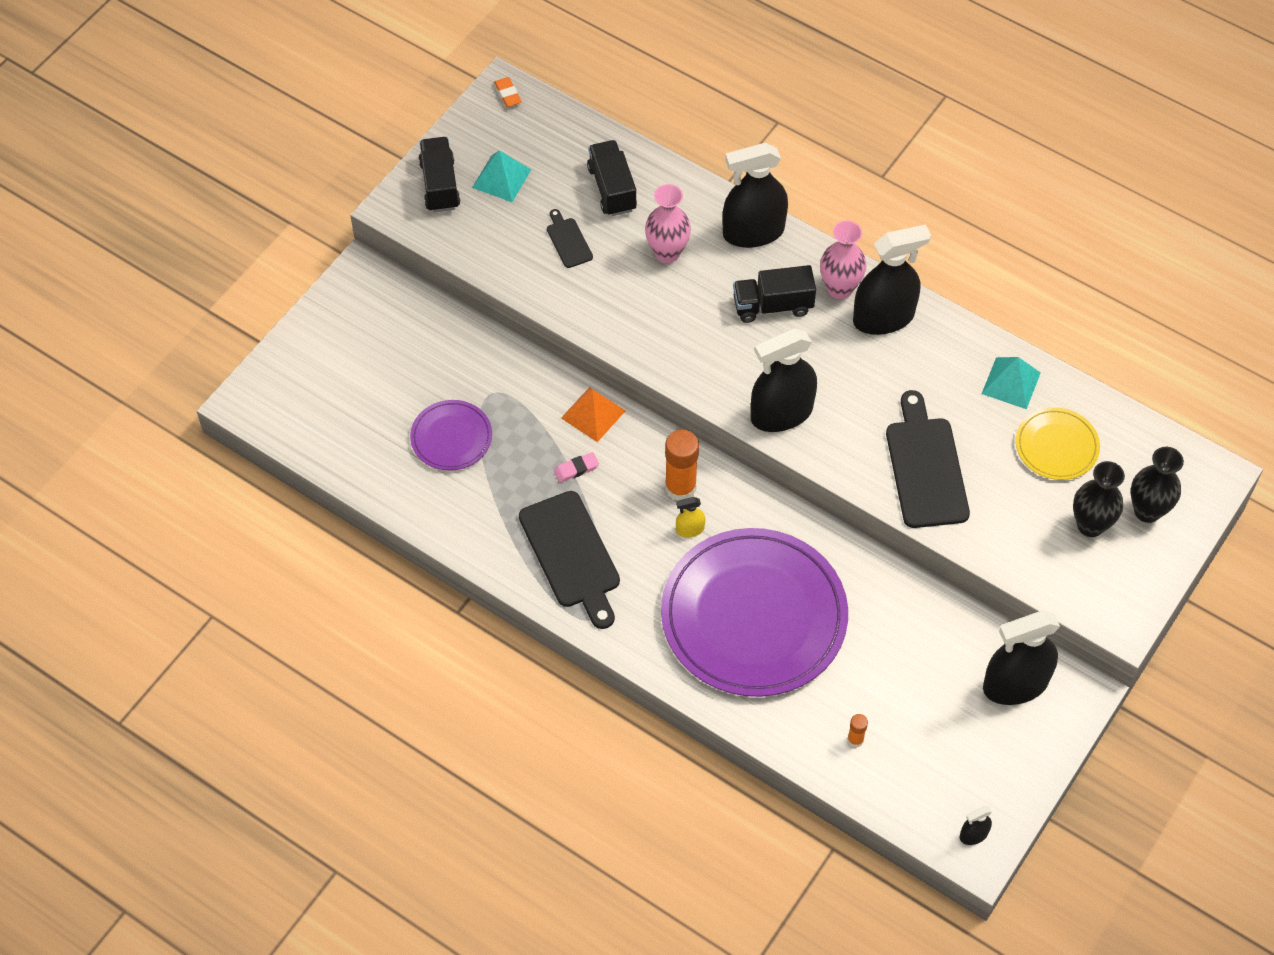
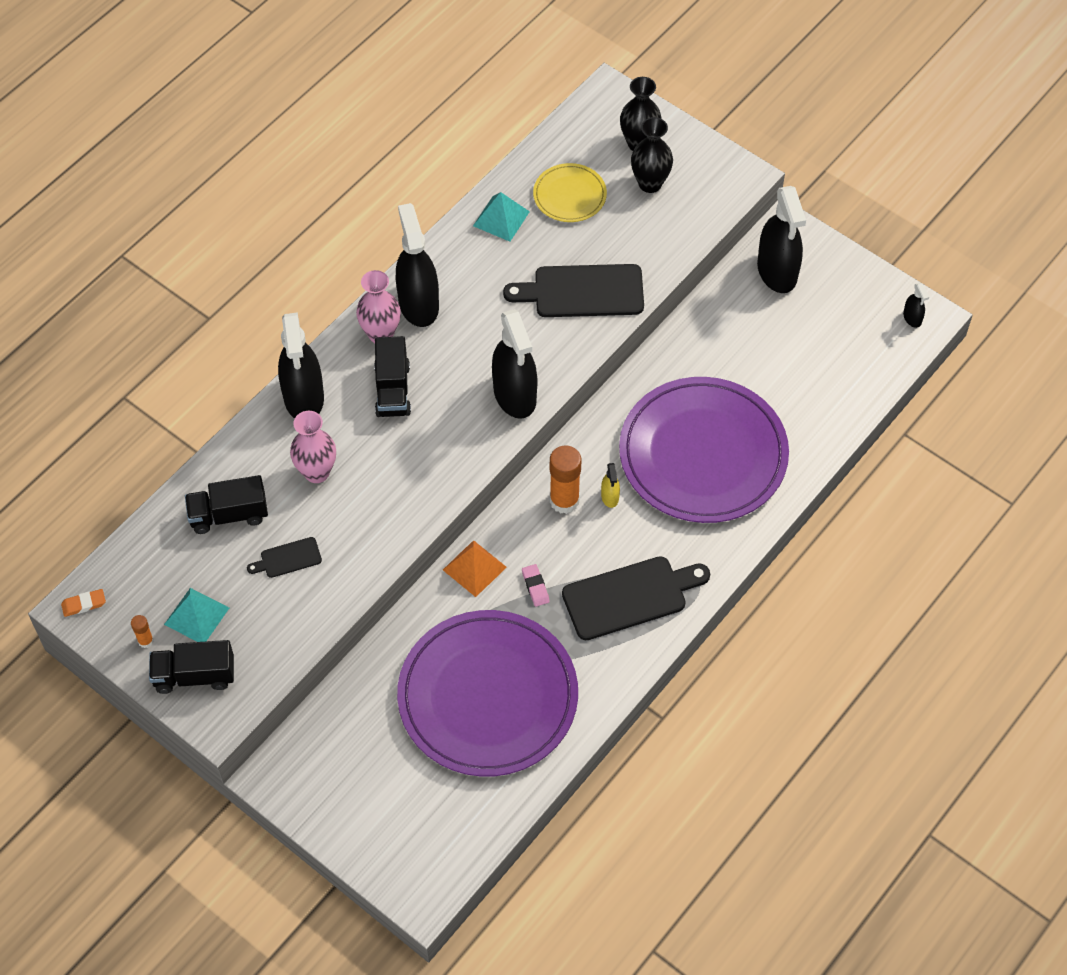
camera: 85 degrees left, 0 degrees up
purple plate [410,400,492,471] -> purple plate [397,610,578,777], size x2.18
orange glue stick [847,714,868,748] -> orange glue stick moved to [131,615,154,648]

